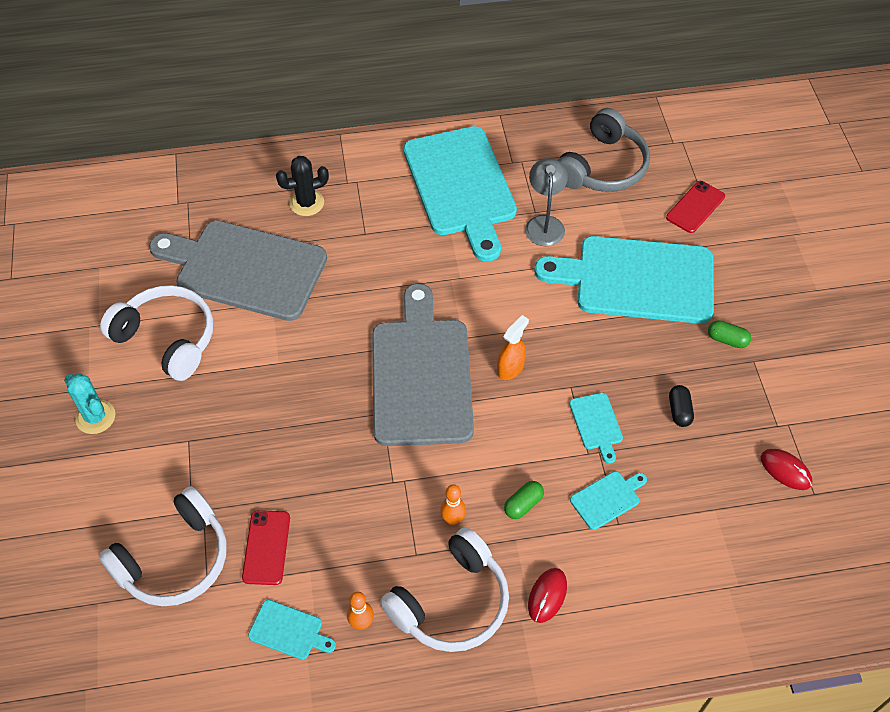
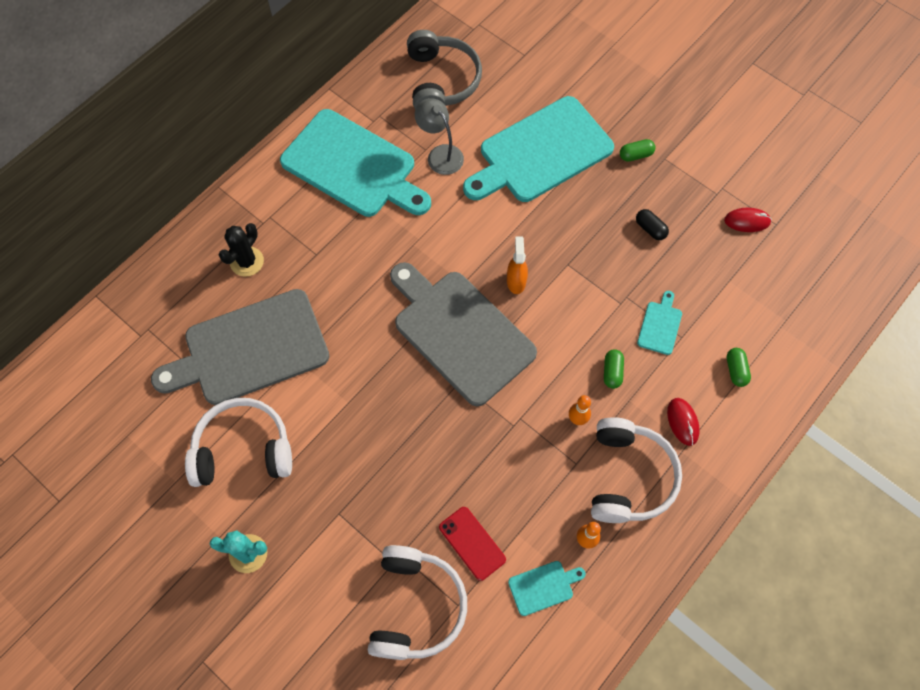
camera: 40 degrees left, 10 degrees up
turquoise cutting board [569,393,623,464] -> none
red phone [666,181,725,233] -> none
none -> green capsule [727,348,751,387]

